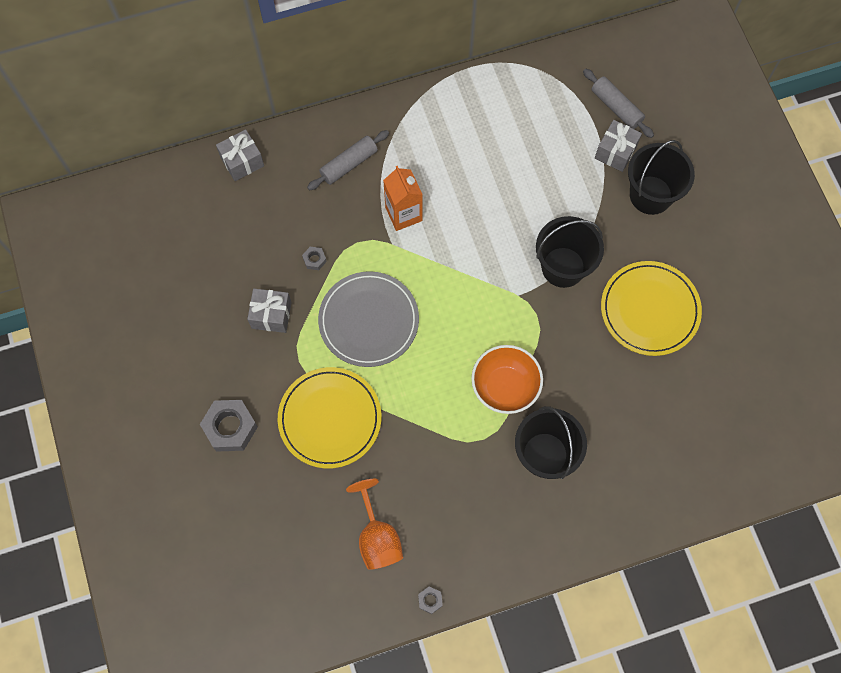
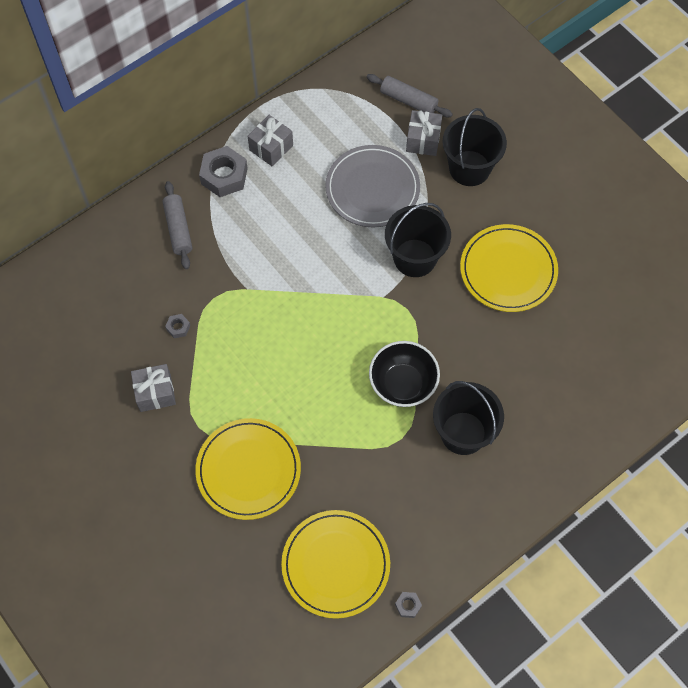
camera: 20 degrees left, 5 degrees down
grey nut [200,400,258,452] -> grey nut moved to [199,146,248,197]
grey gift [216,129,264,181] -> grey gift moved to [248,115,293,166]
grey rolling pin [307,130,389,190] -> grey rolling pin turned 45 degrees counterclockwise [163,181,192,269]
grey plate [318,271,419,367] -> grey plate moved to [325,145,420,228]
orange goblet [346,479,403,570] -> yellow plate [281,510,390,619]
orange carton [383,166,423,231] -> none
orange bowl [471,345,543,414] -> black bowl [369,341,440,407]

